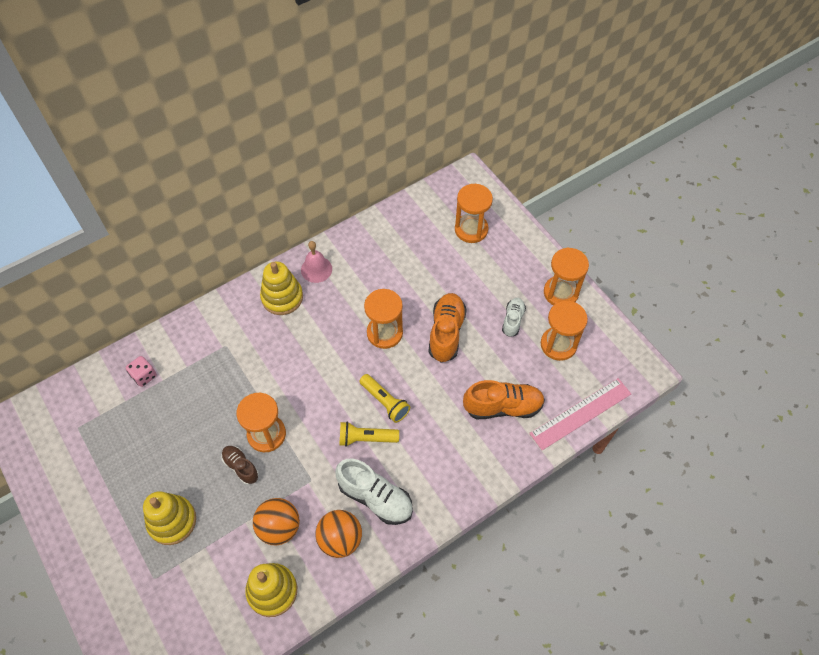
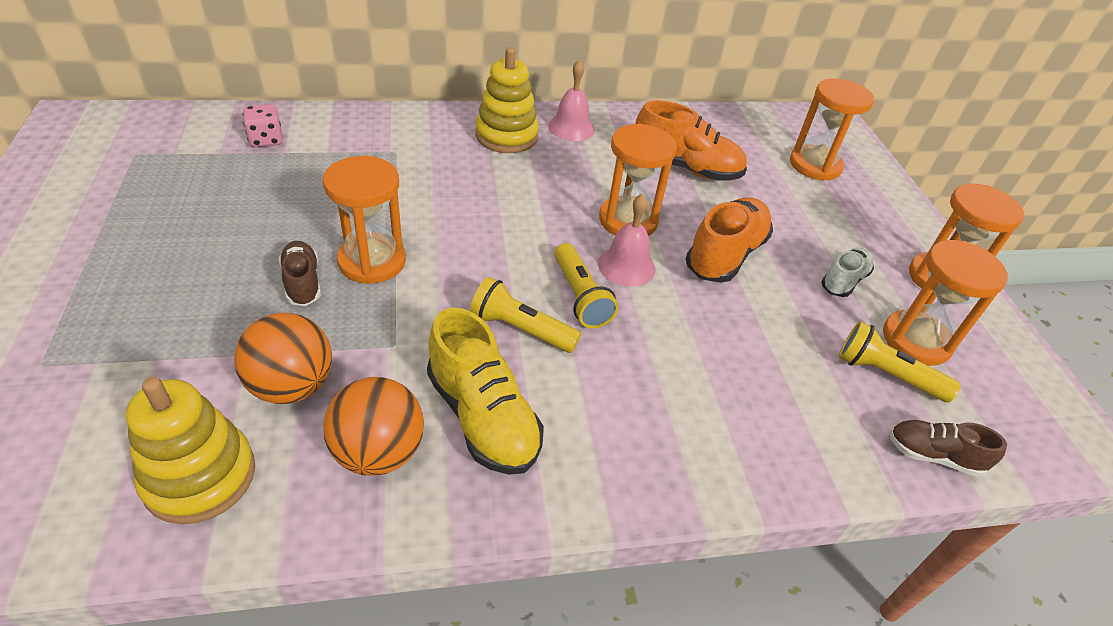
camera: 20 degrees right, 15 degrees down
yellow stacking toy [143,491,196,545] -> none
white shoe [335,459,413,525] -> yellow shoe [427,307,544,475]
orange shoe [463,380,545,419] -> orange shoe moved to [635,100,747,181]
pink ruler [529,378,631,450] -> brown shoe [889,420,1007,477]
none -> pink bell [598,193,655,286]
none -> yellow flashlight [839,321,961,402]

